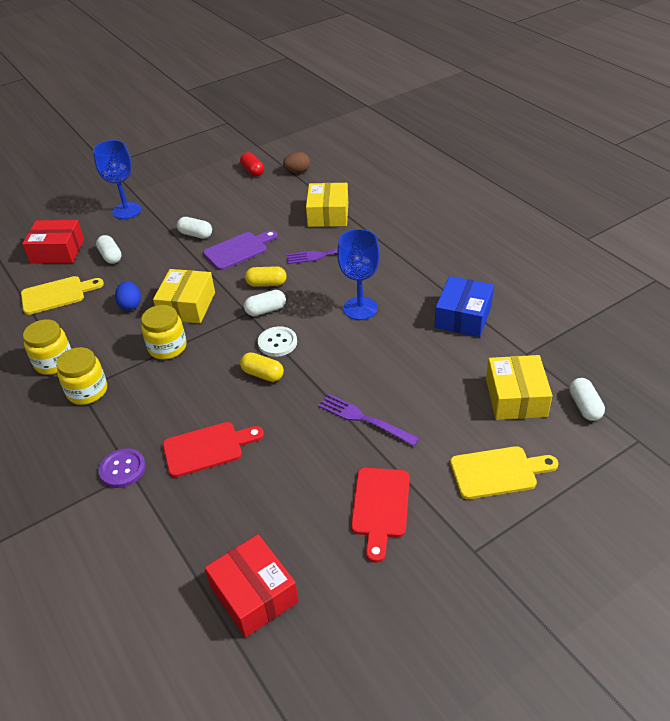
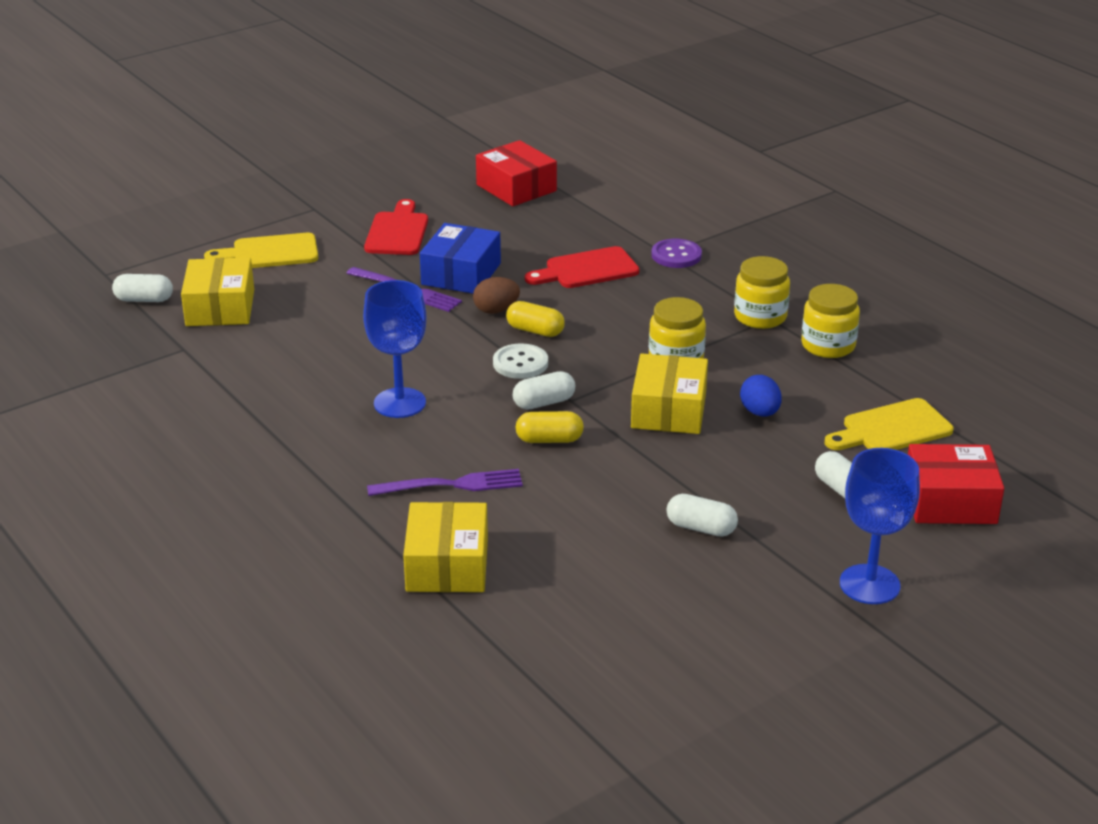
camera: 175 degrees right, 10 degrees down
purple cutting board [203,230,278,270] -> none
red capsule [240,152,264,176] -> none
brown egg [283,152,310,173] -> brown egg moved to [473,277,520,314]
blue box [435,276,494,337] -> blue box moved to [420,223,501,294]
white capsule [569,378,605,421] -> white capsule turned 75 degrees counterclockwise [112,274,173,302]

